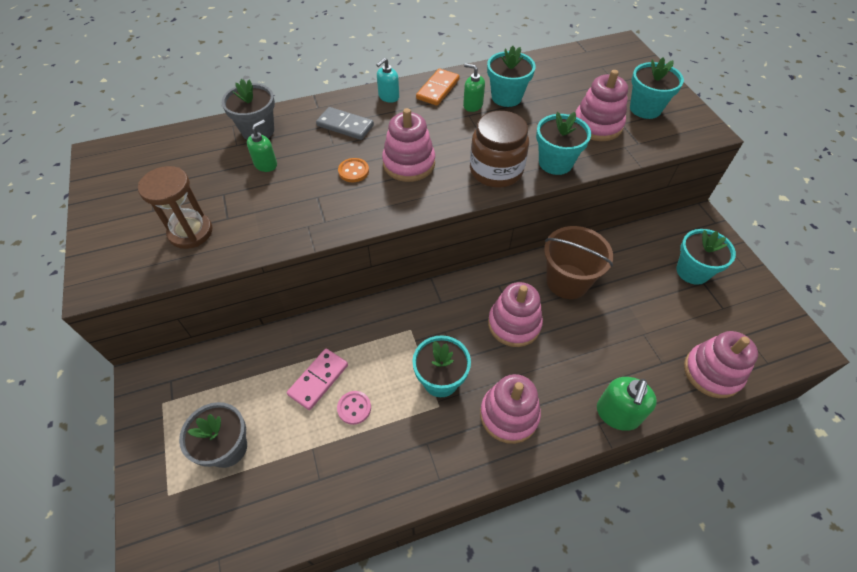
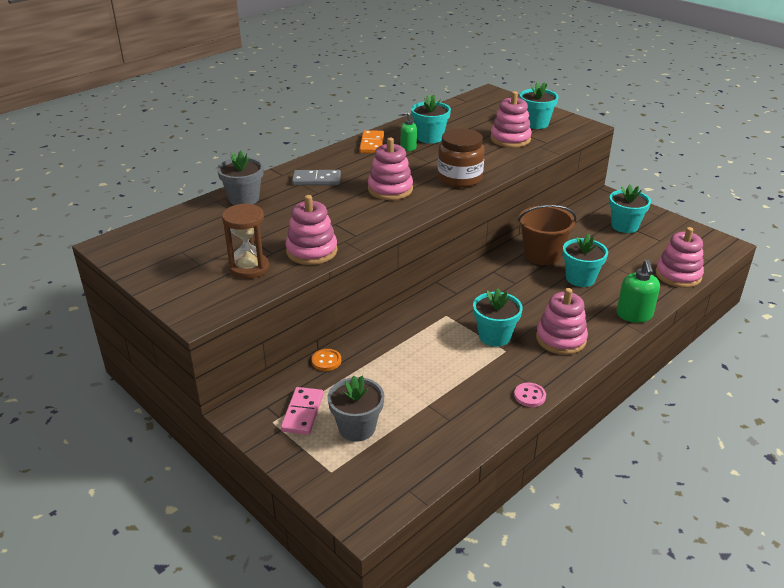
camera: 25 degrees left, 20 degrees down
green soap dispenser [247,120,277,172] -> none
pink domino [287,348,348,410] -> pink domino moved to [281,387,324,435]
pink button [337,391,371,425] -> pink button moved to [514,383,546,407]
orange button [338,158,369,182] -> orange button moved to [312,349,341,371]
turquoise soap dispenser [376,58,399,103] -> none
pink stacking toy [488,282,543,347] -> pink stacking toy moved to [285,195,337,265]
turquoise flower pot [536,112,591,175] -> turquoise flower pot moved to [563,233,608,287]

